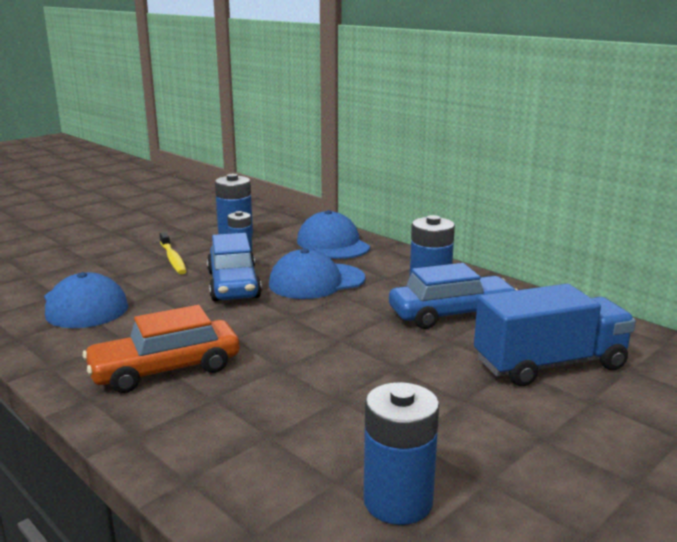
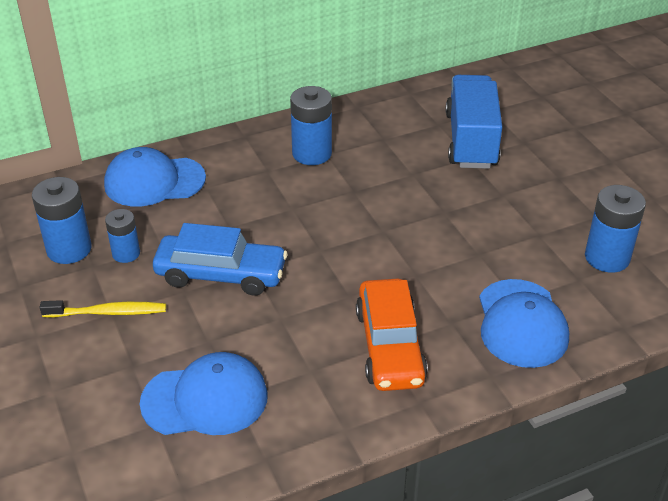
camera: 70 degrees left, 20 degrees up
blue cap [269,249,365,299] -> blue cap moved to [479,279,569,368]
blue car [389,263,518,329] -> none

